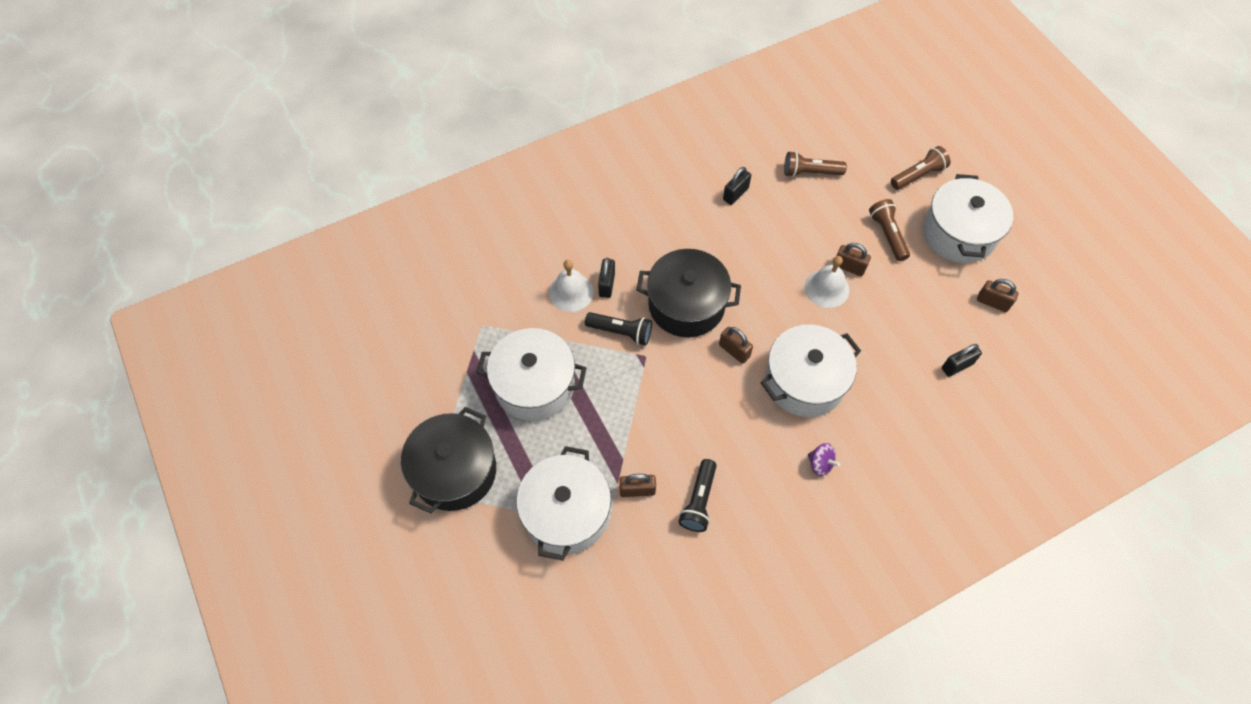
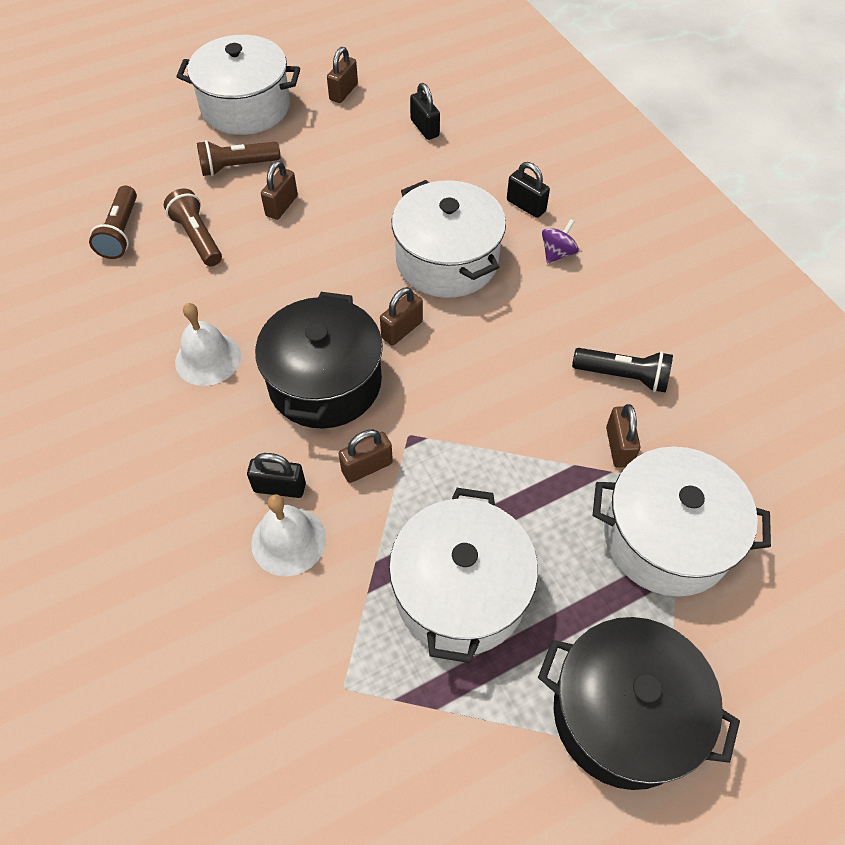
camera: 90 degrees left, 5 degrees down
black flashlight [585,312,652,346] -> brown padlock [338,430,393,483]
black padlock [723,167,751,205] -> black padlock moved to [507,162,550,218]
white bell [805,256,849,308] -> white bell moved to [175,303,241,386]
brown flashlight [891,146,951,190] -> brown flashlight moved to [164,188,222,266]

